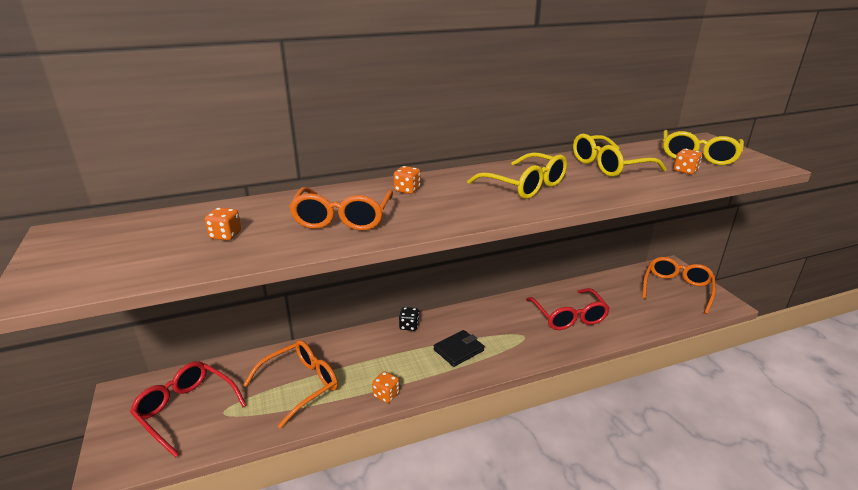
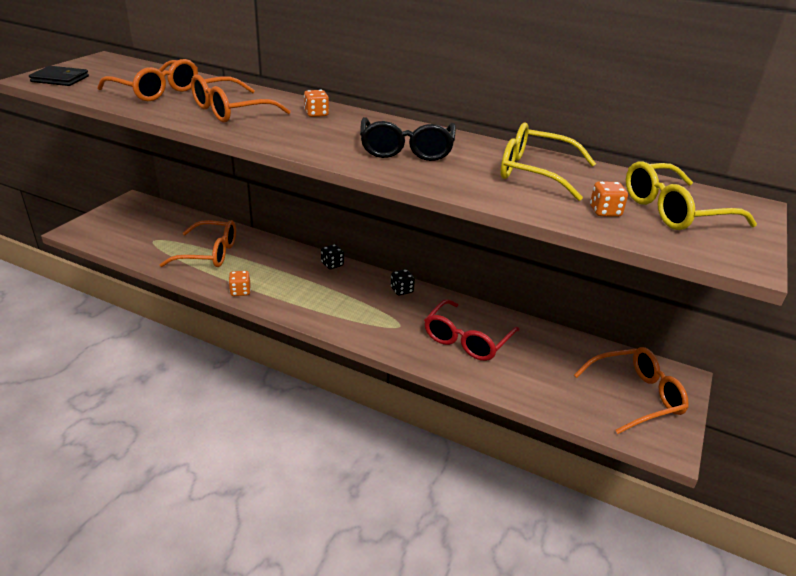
camera: 45 degrees right, 5 degrees up
red glasses [130,361,246,458] -> none
orange dice [205,208,241,240] -> orange glasses [98,59,198,101]
black wallet [434,330,485,367] -> black wallet moved to [29,66,89,86]
yellow glasses [467,152,567,199] -> black glasses [360,117,456,161]
none -> black dice [391,269,415,295]

